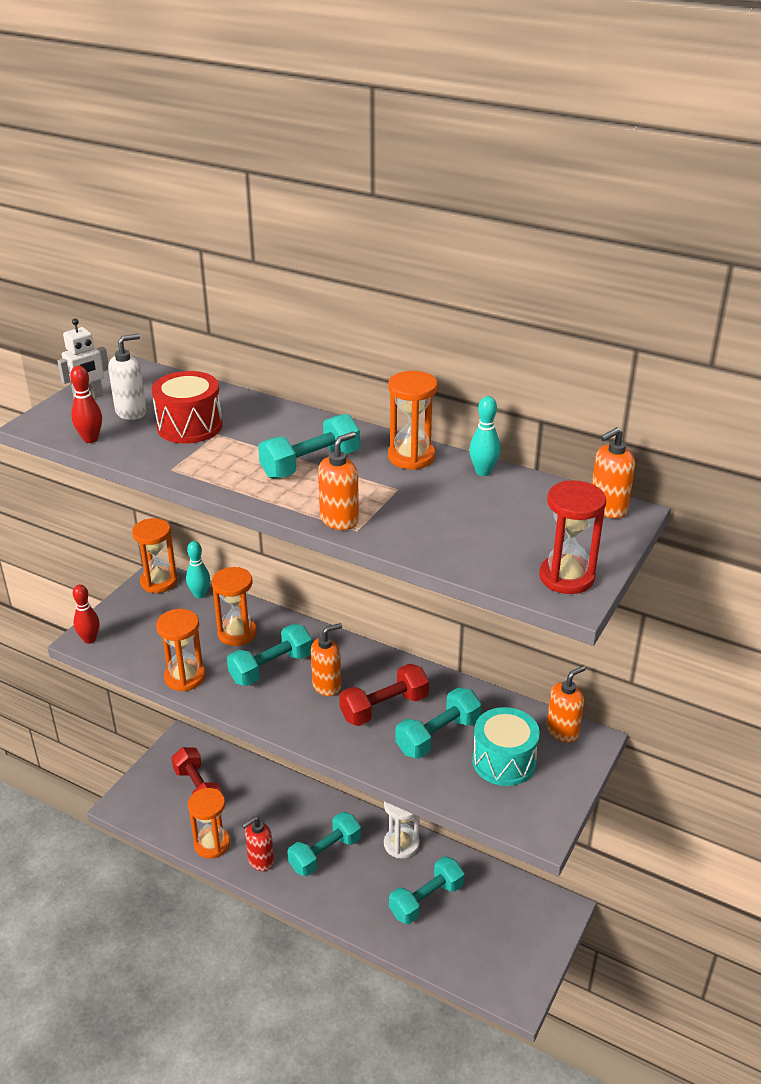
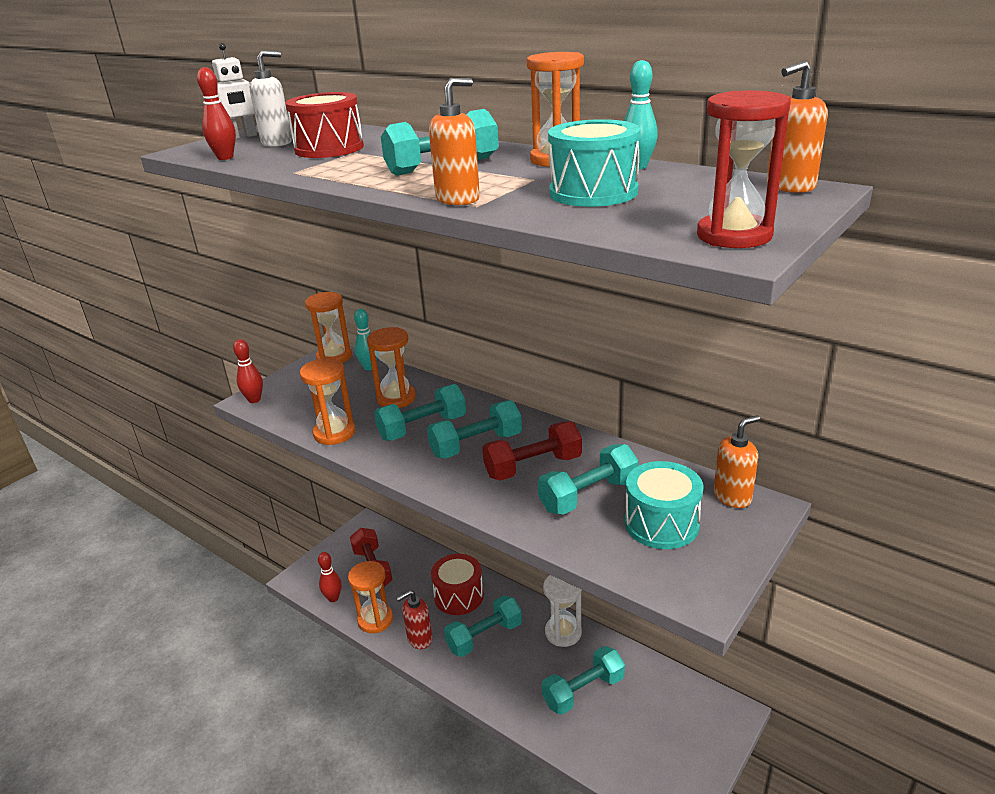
camera: 10 degrees right, 5 degrees down
orange soap dispenser [311,623,342,696] -> turquoise dumbbell [427,400,522,459]
none -> red bowling pin [318,552,342,602]
none -> red drum [431,554,484,615]
none -> turquoise drum [548,119,641,207]

